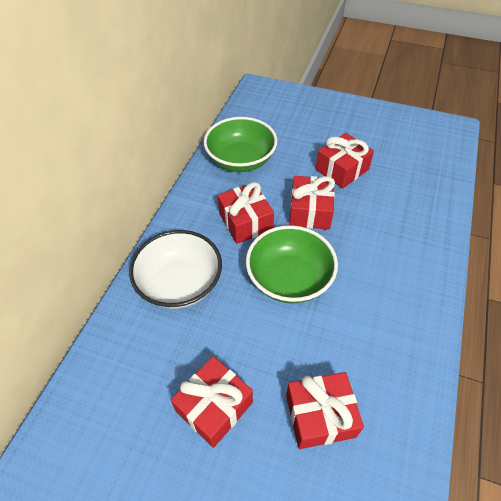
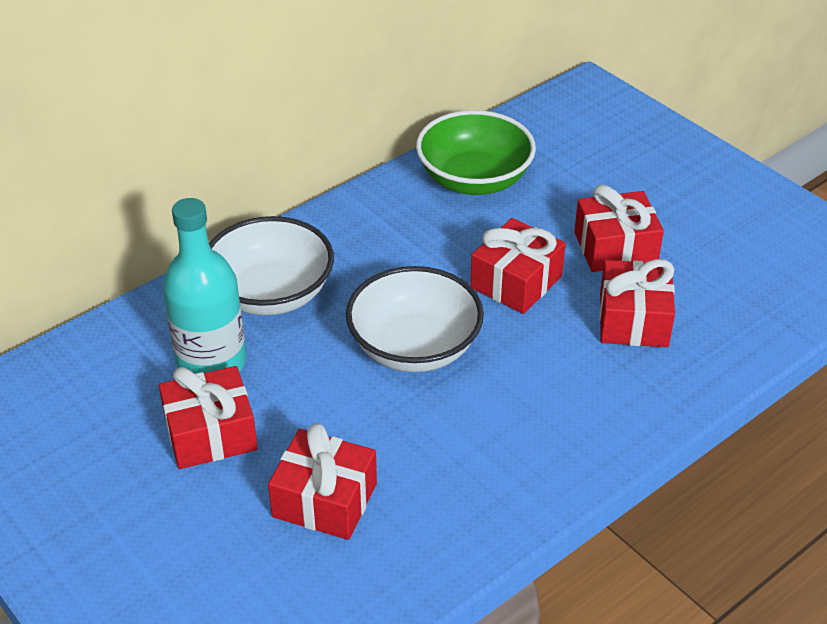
camera: 30 degrees right, 10 degrees down
red gift [218,182,274,244] -> red gift moved to [599,259,675,347]
green bowl [246,225,338,303] -> white bowl [346,266,484,372]
none -> turquoise bottle [163,198,246,374]

